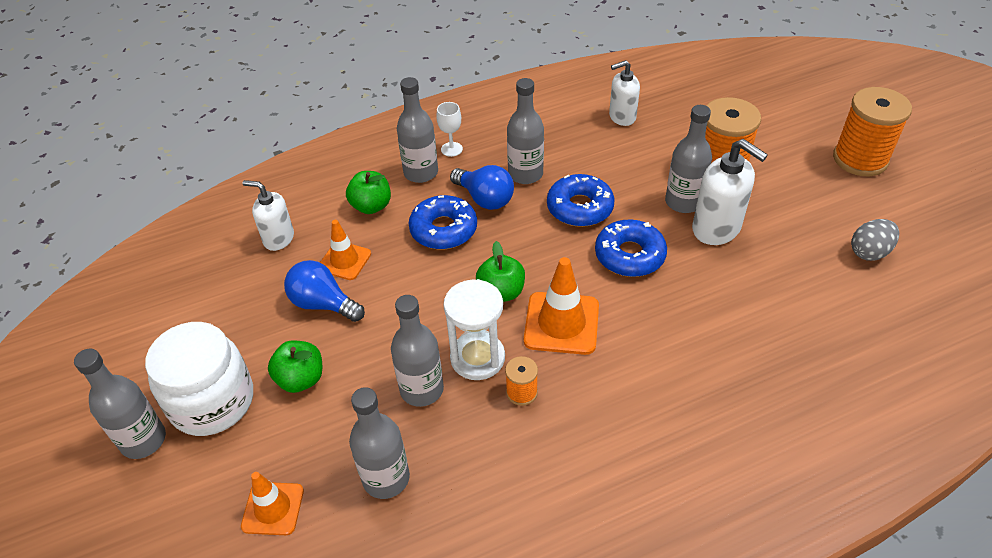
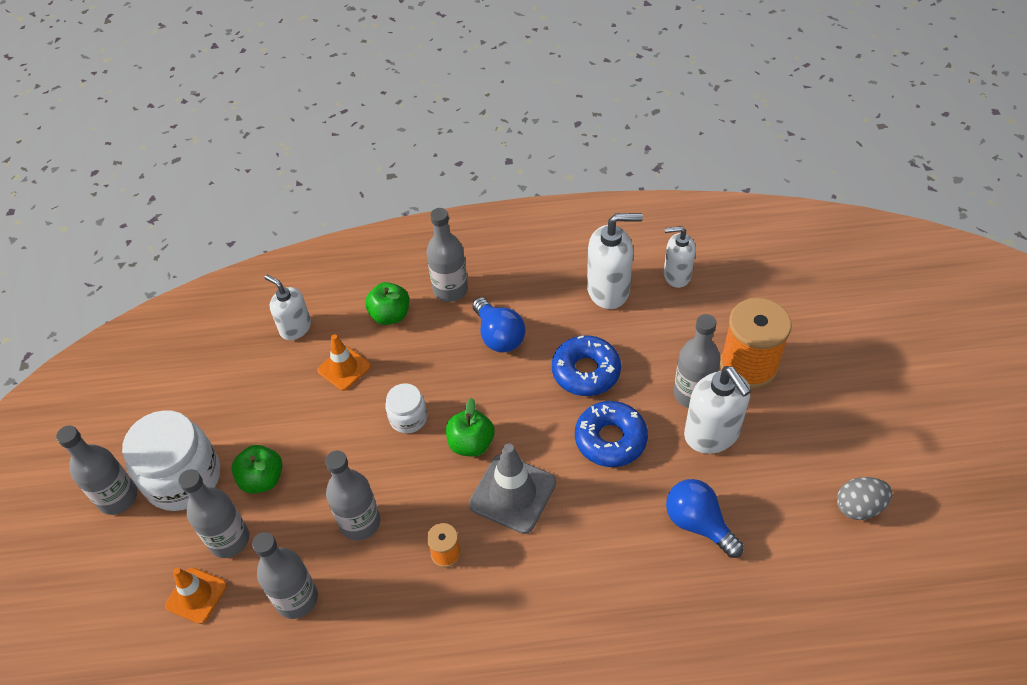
camera: 20 degrees right, 5 degrees up
blue light bulb [284,260,365,322] -> blue light bulb moved to [666,479,744,558]
blue donut [409,195,477,249] -> none
white goblet [436,102,463,157] -> none
white hourglass [443,279,505,380] -> none
grey bottle [507,78,544,184] -> grey bottle moved to [178,469,249,558]
orange traffic cone [524,257,599,355] -> grey traffic cone [469,443,556,534]
orange spool [833,87,912,176] -> none
none -> white jar [385,384,427,433]
none -> white soap dispenser [587,213,643,309]

